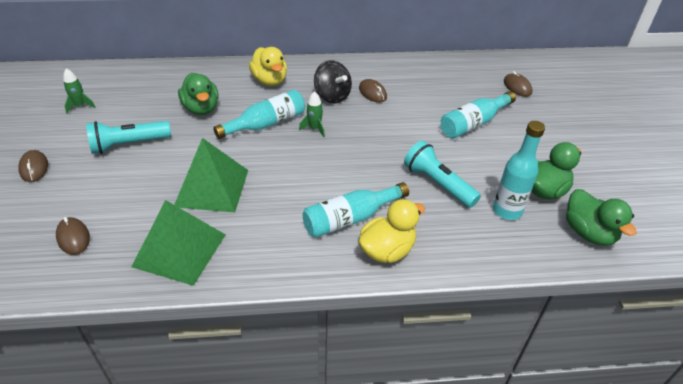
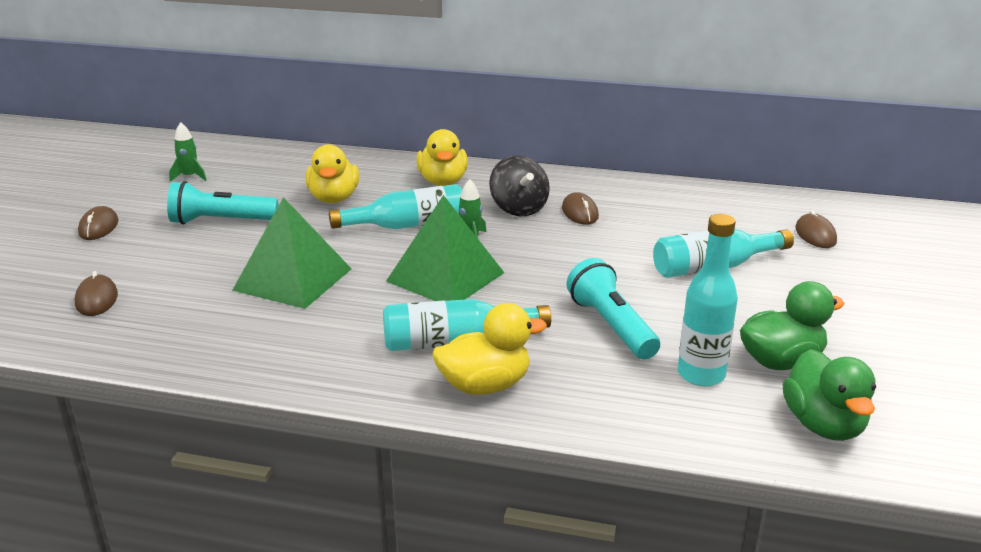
camera: 20 degrees right, 15 degrees down
green pyramid [132,200,226,286] -> green pyramid moved to [386,195,504,301]
green duck [178,73,218,115] -> yellow duck [305,144,359,203]

